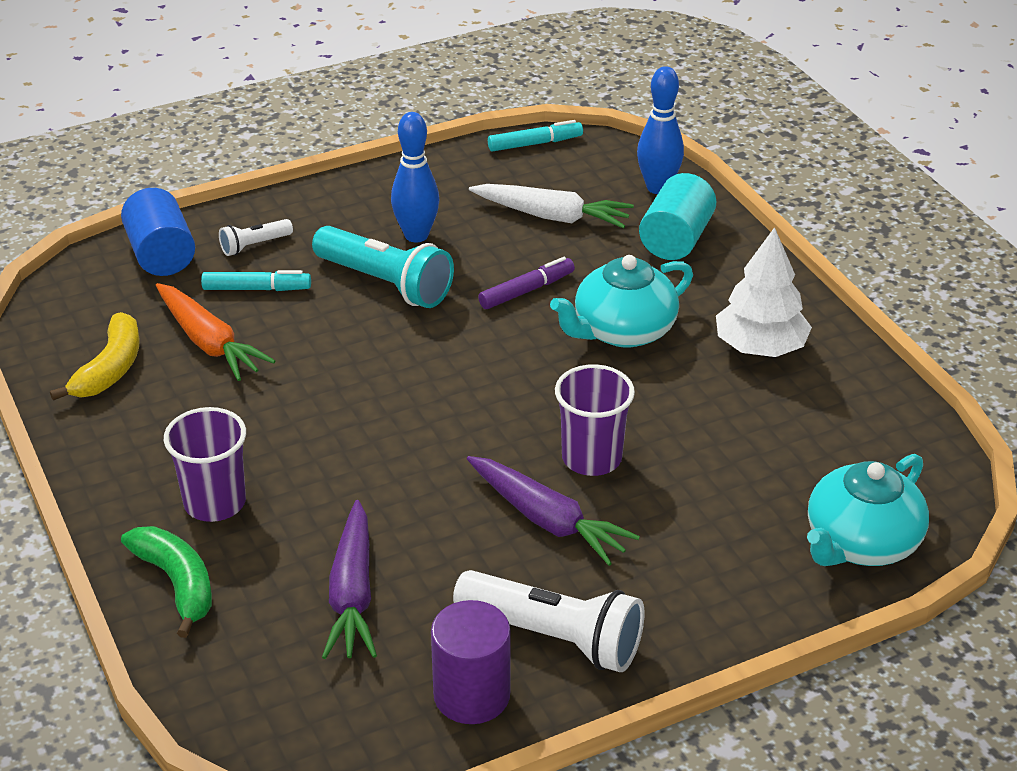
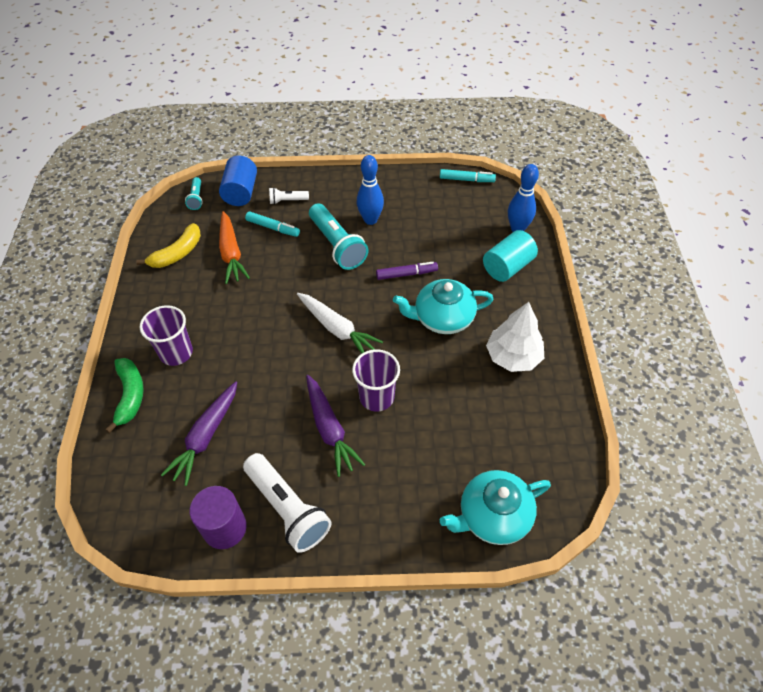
camera: 25 degrees right, 15 degrees up
white carrot [469,184,634,229] -> white carrot moved to [297,293,383,353]
none -> turquoise flashlight [185,177,203,210]

